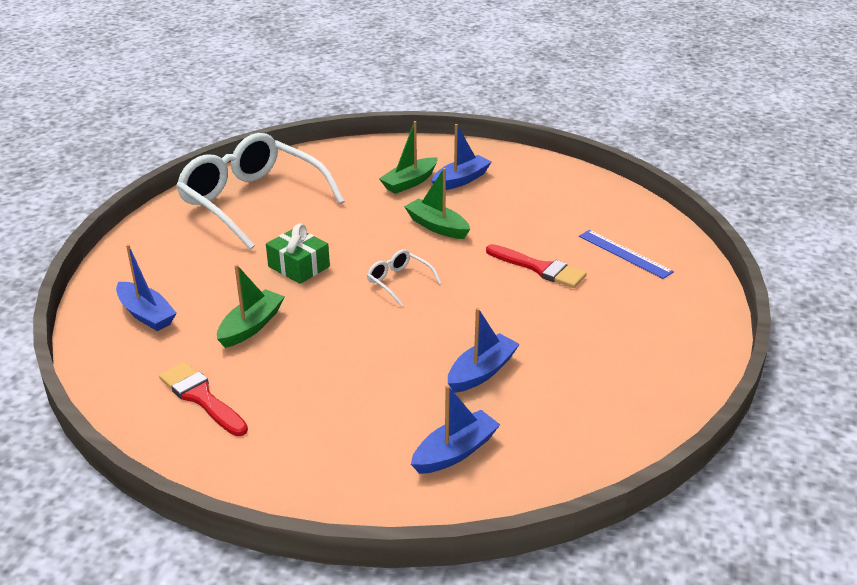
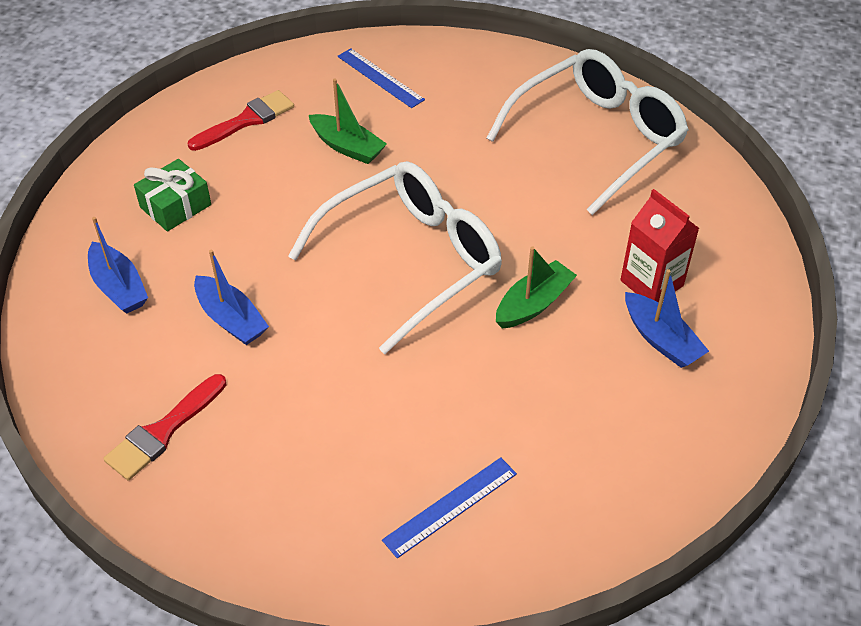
camera: 95 degrees right, 15 degrees up
blue boat [116,244,177,331] -> blue ruler [337,48,425,108]
green gift [266,223,330,284] -> green gift moved to [134,159,211,231]
white glasses [367,250,442,306] -> white glasses [288,161,502,354], size x2.46
green boat [379,121,438,194] -> red carton [620,189,699,303]
red brush [486,244,587,288] -> red brush moved to [103,374,226,481]

